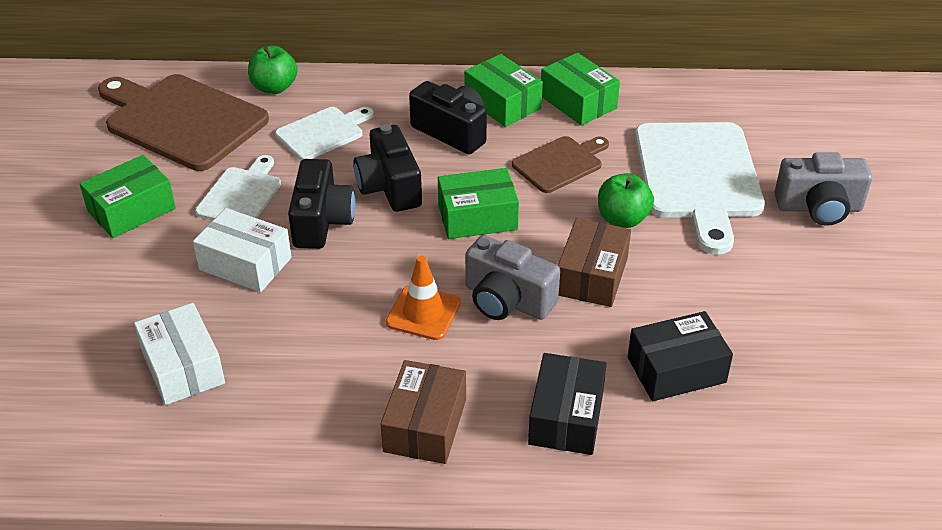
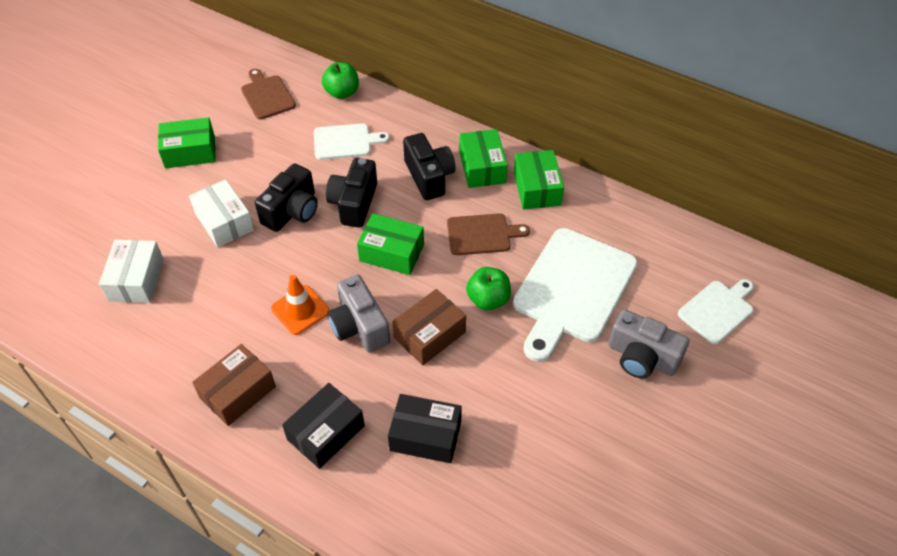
camera: 30 degrees right, 10 degrees up
brown cutting board [98,74,269,171] -> brown cutting board [241,69,296,119], size x0.54
white cutting board [195,155,281,221] -> white cutting board moved to [678,279,754,344]

